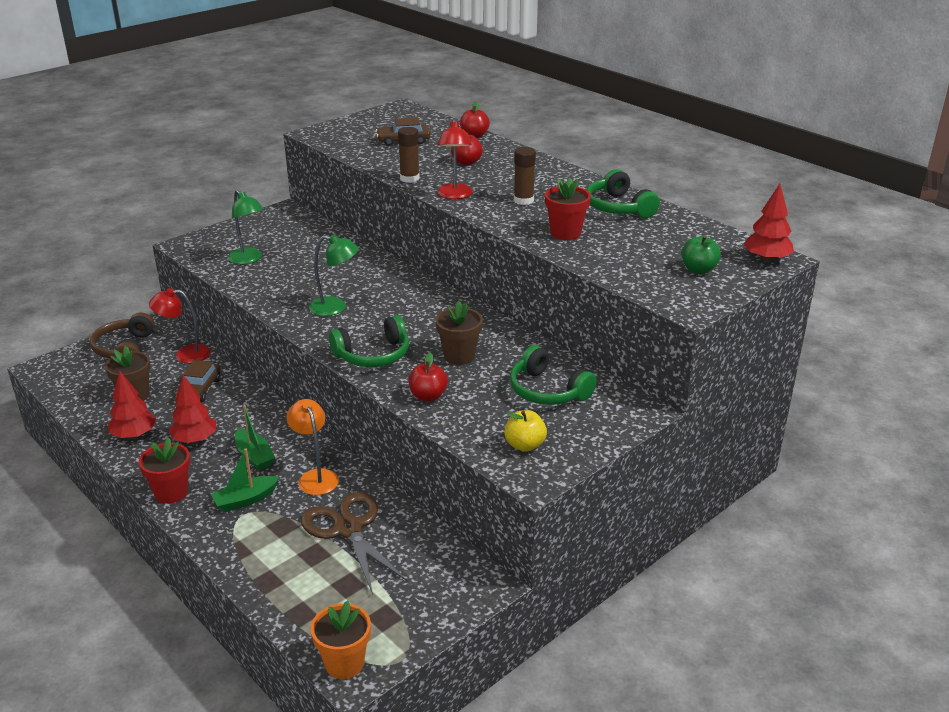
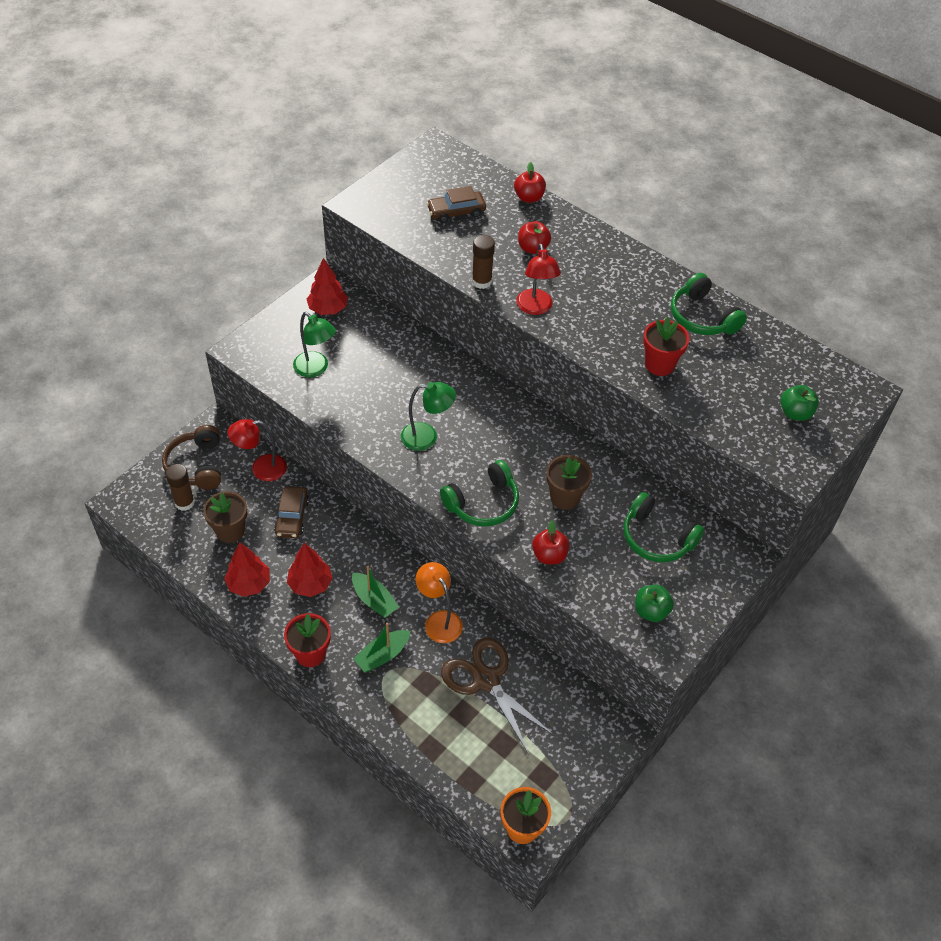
camera: 10 degrees left, 20 degrees up
yellow apple [504,410,547,452] -> green apple [635,585,674,622]
brown glue stick [514,147,536,205] -> brown glue stick moved to [166,464,195,511]
red tree [744,183,794,262] -> red tree moved to [307,258,348,315]

